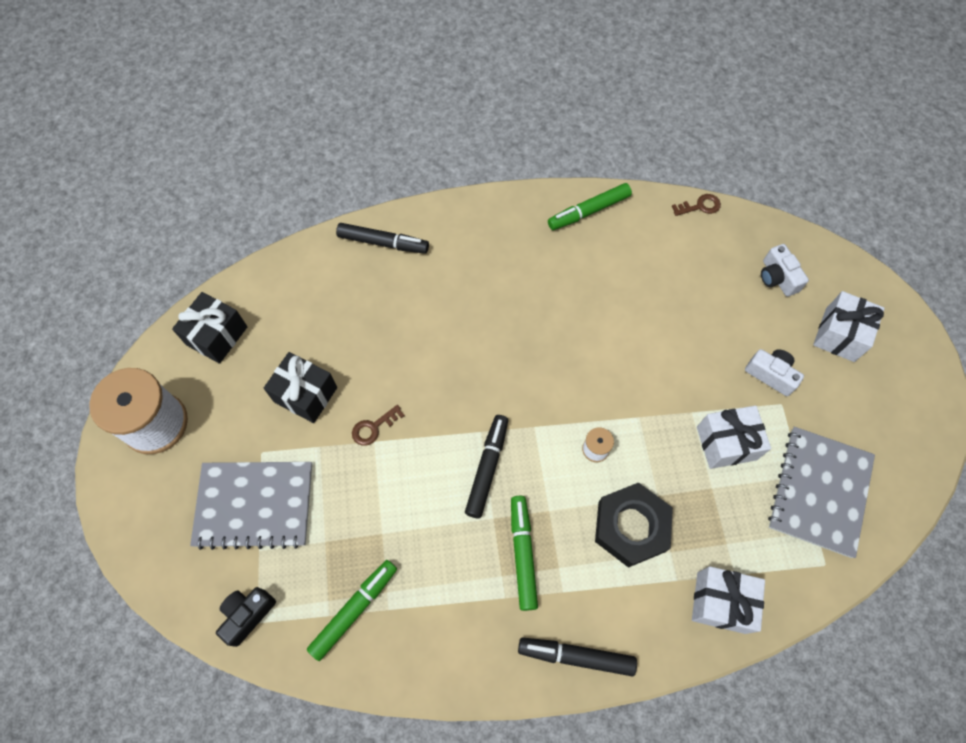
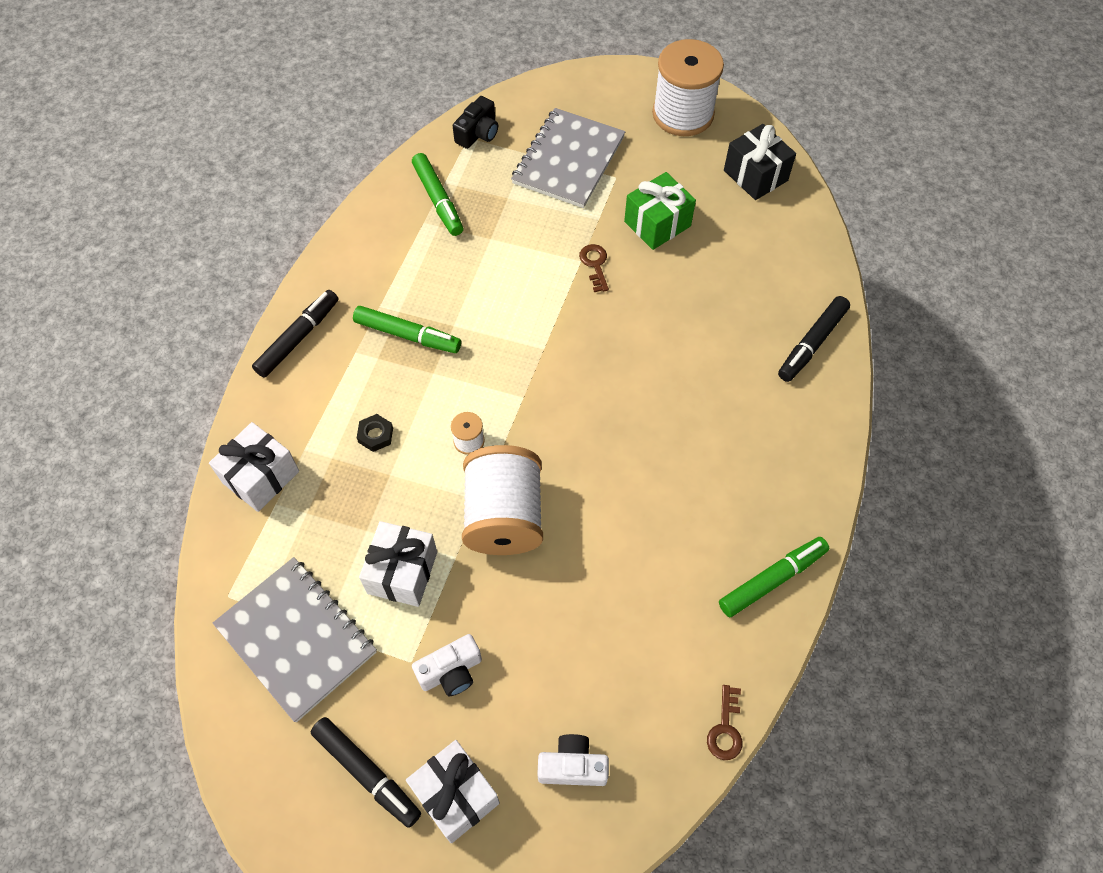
camera: 115 degrees right, 5 degrees down
black camera [216,587,276,647] -> black camera turned 60 degrees clockwise [453,96,498,149]
black gift [264,352,337,423] -> green gift [624,172,696,250]
black marker [465,415,508,518] -> black marker moved to [311,717,421,828]
green marker [548,183,632,230] -> green marker turned 60 degrees clockwise [719,537,829,617]
black nut [595,482,673,568] -> black nut [357,414,393,452], size x0.43
none -> white spool [462,445,543,555]

